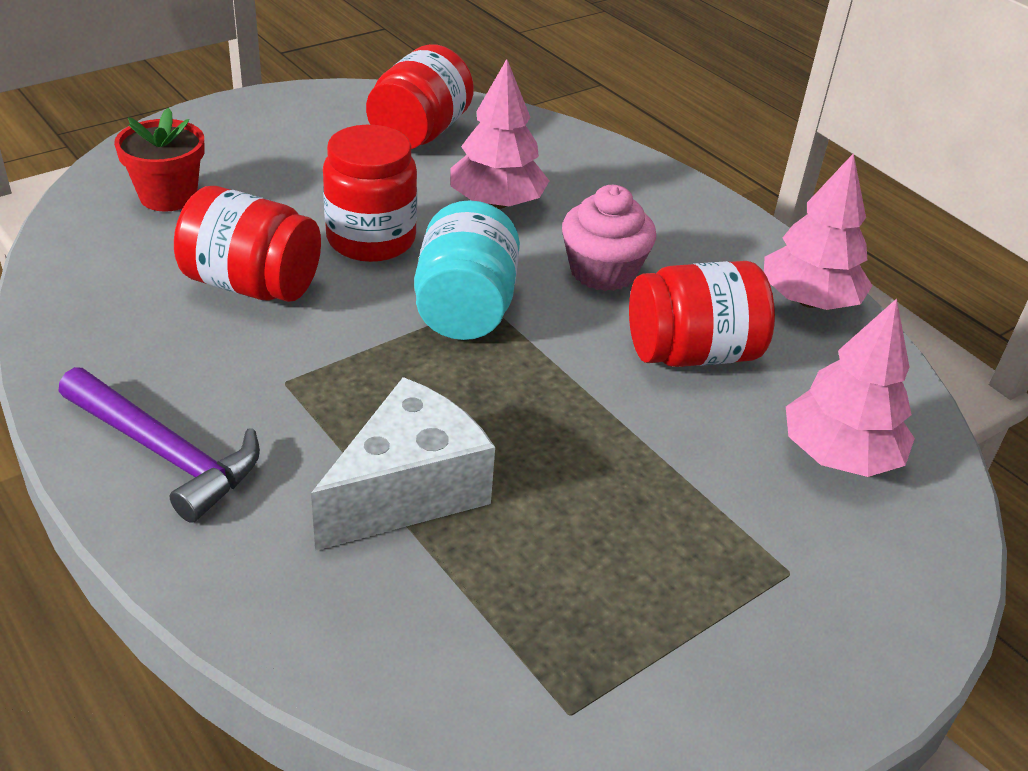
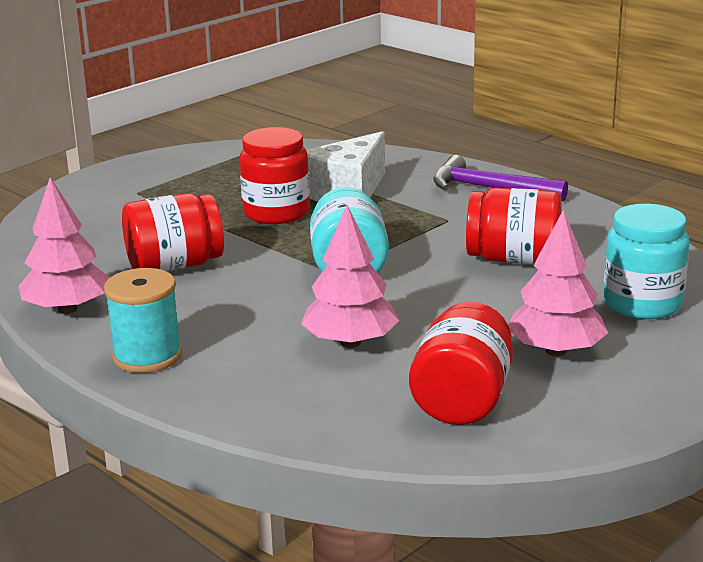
camera: 175 degrees right, 15 degrees down
red flower pot [114,108,205,212] -> turquoise jar [603,204,690,319]
red jar [323,125,417,262] -> red jar moved to [240,127,310,224]
pink cupcake [562,185,656,291] -> none
pink tree [786,299,915,477] -> pink tree moved to [508,210,608,356]
none -> turquoise spool [104,268,182,373]

